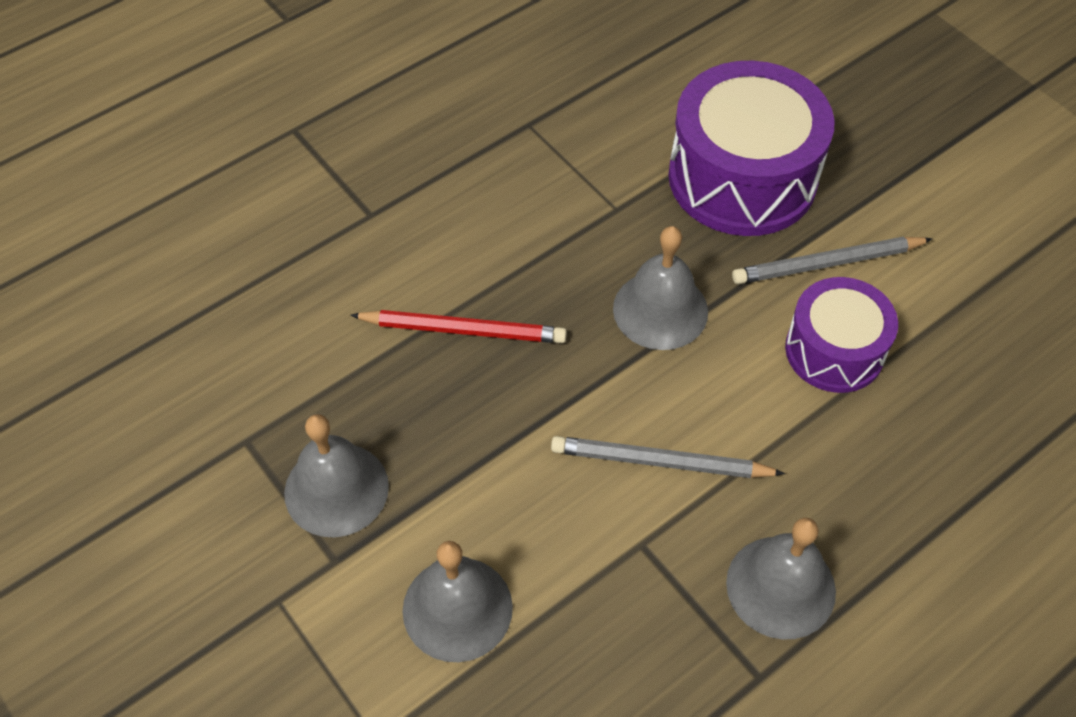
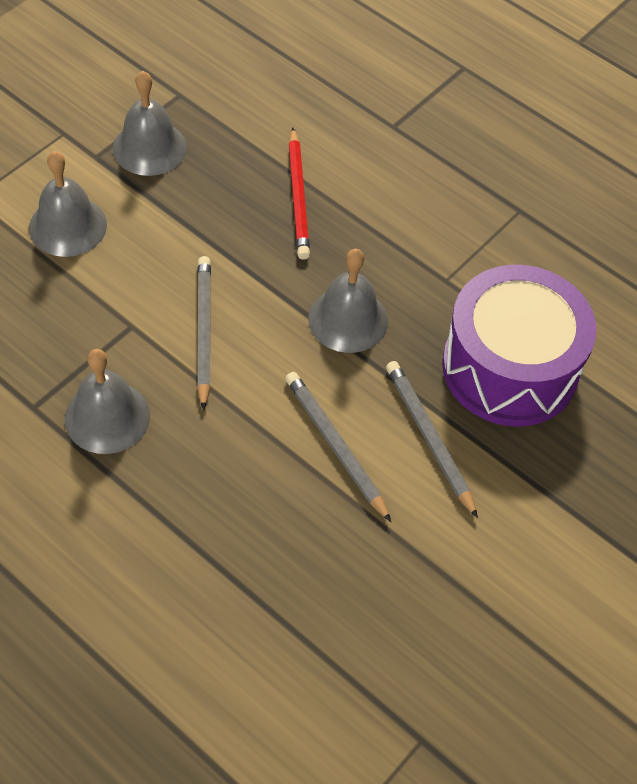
camera: 75 degrees right, 0 degrees up
purple drum [785,277,898,393] -> grey pencil [285,372,391,522]

